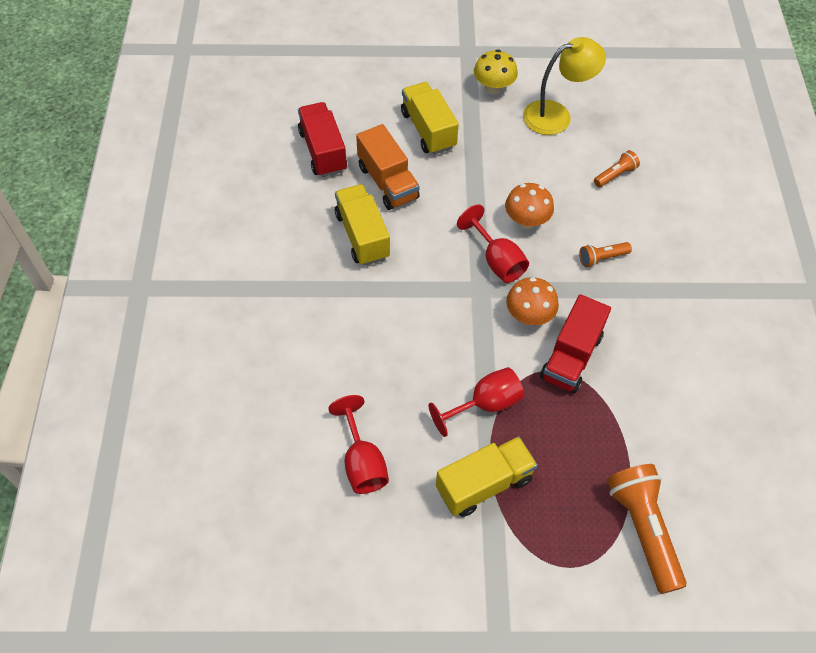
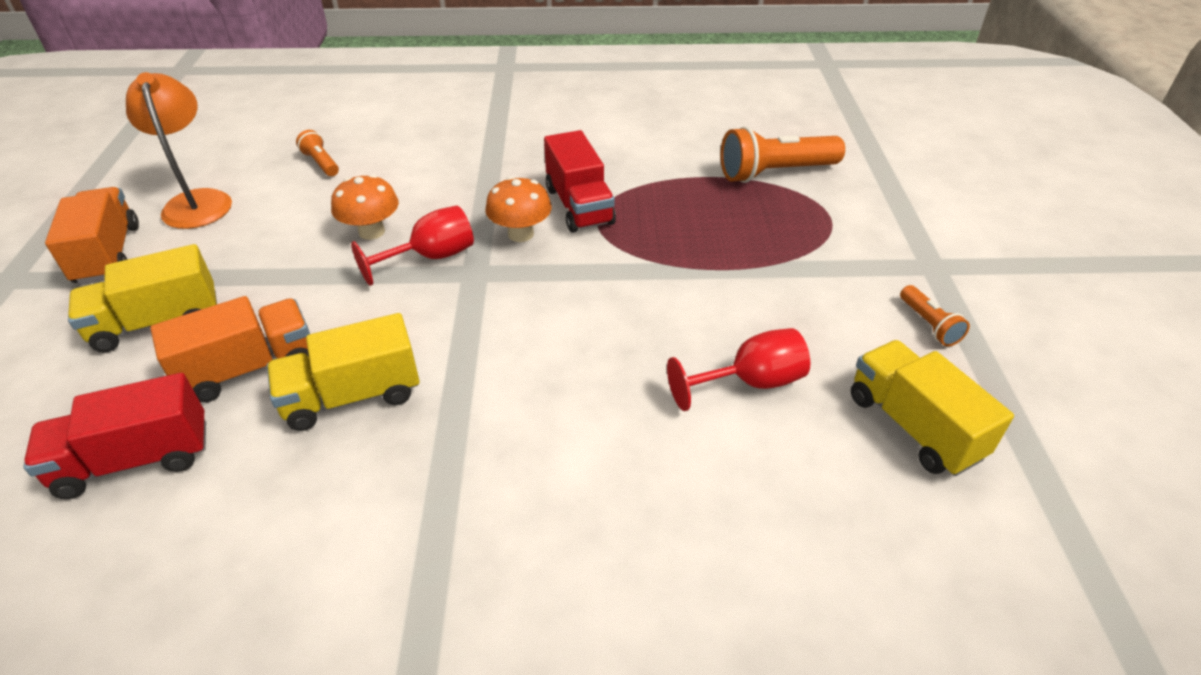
camera: 90 degrees left, 15 degrees down
red goblet [428,367,524,437] -> none
yellow truck [436,436,538,517] -> yellow truck moved to [851,340,1014,476]
yellow mushroom [474,49,518,94] -> orange truck [45,187,139,285]
yellow lamp [523,37,606,135] -> orange lamp [126,72,232,229]
red truck [540,294,611,393] -> red truck turned 45 degrees clockwise [544,130,616,232]
orange flashlight [579,242,632,267] -> orange flashlight moved to [900,285,970,346]

